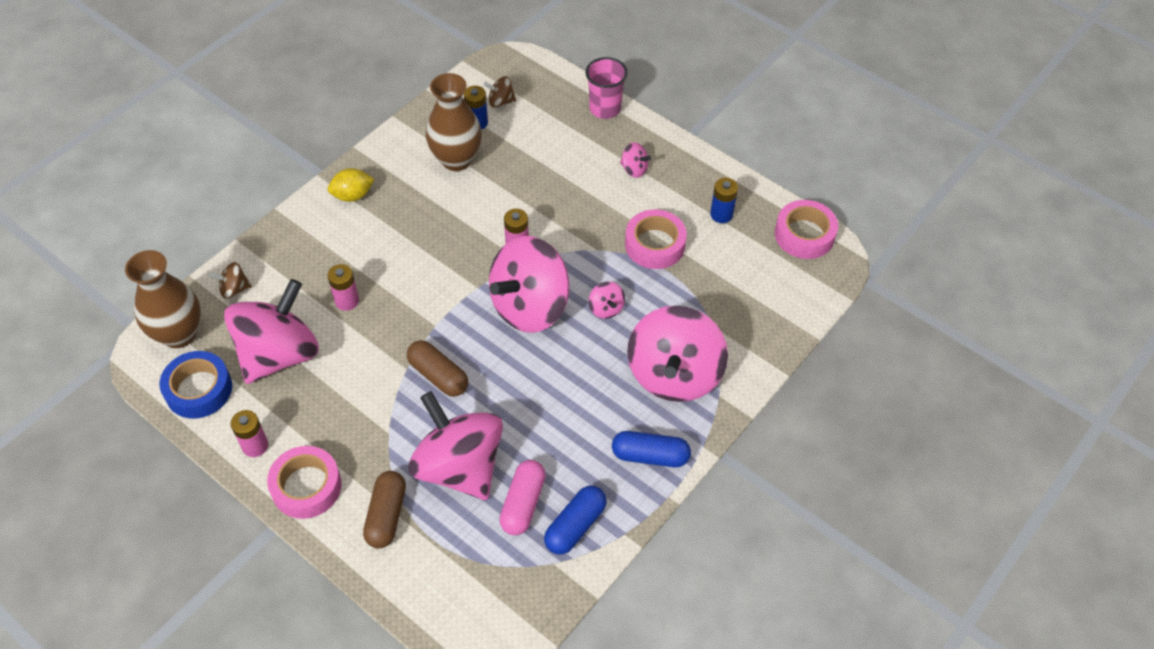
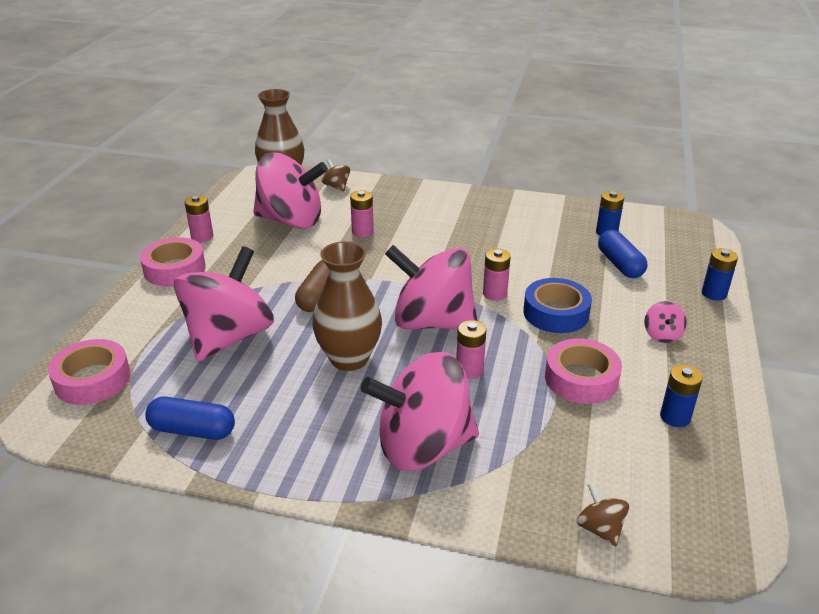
camera: 65 degrees right, 20 degrees down
blue tape [160,351,232,418] -> blue tape moved to [523,278,592,333]
yellow lemon [328,168,374,202] -> none
brown capsule [363,471,406,548] -> none
brown vase [426,73,482,171] -> brown vase moved to [312,241,382,371]
brown spinning top [483,76,517,107] -> brown spinning top moved to [577,483,629,546]
pink capsule [499,460,546,535] -> none
pink cup [586,57,628,119] -> blue battery [702,248,738,301]
pink spinning top [588,282,625,319] -> pink battery [456,320,486,379]
blue capsule [612,431,691,467] -> blue capsule moved to [598,230,647,278]
pink tape [775,200,838,259] -> pink tape moved to [48,339,130,405]

